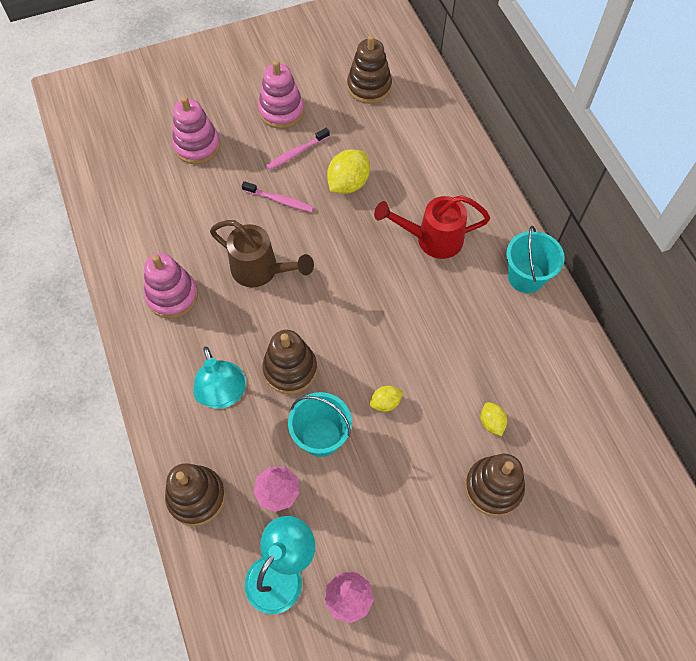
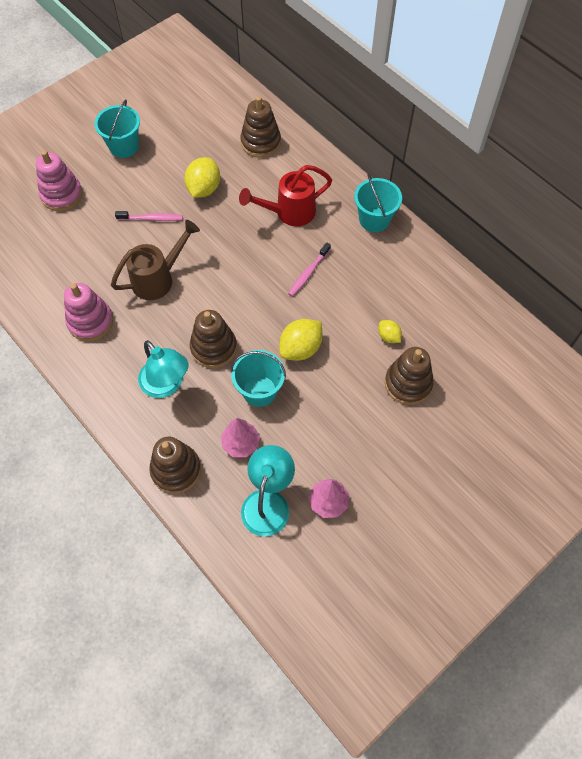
camera: 20 degrees left, 0 degrees up
brown watering can [210,220,314,287] -> brown watering can turned 45 degrees counterclockwise [111,220,200,300]
pink stacking toy [258,60,304,129] -> turquoise bucket [94,99,140,158]
pink toothbrush [266,128,330,170] -> pink toothbrush moved to [288,242,331,297]
brown stacking toy [347,35,392,104] -> brown stacking toy moved to [240,96,281,158]
yellow lemon [370,386,403,412] -> yellow lemon [279,319,322,361], size x1.81

